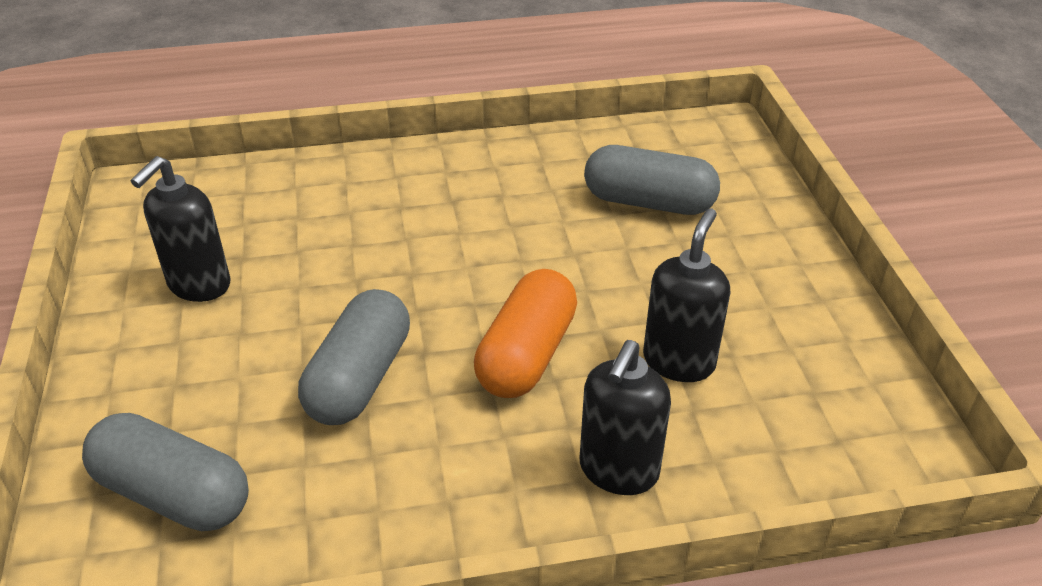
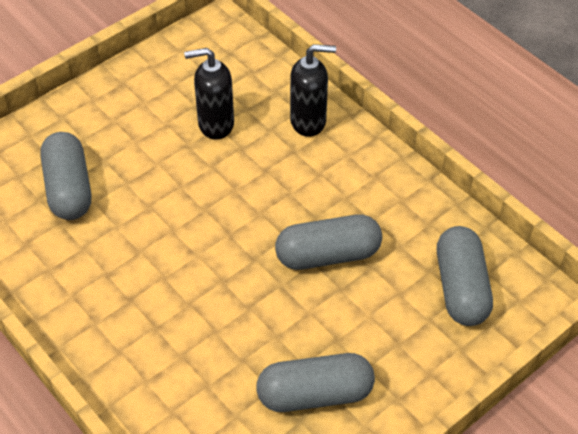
camera: 120 degrees left, 10 degrees up
black soap dispenser [131,156,230,302] -> grey capsule [256,353,375,412]
orange capsule [474,269,577,398] -> none

